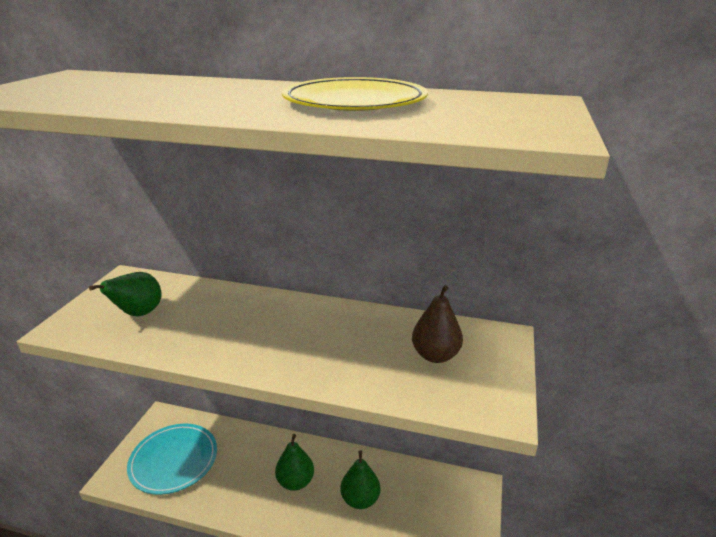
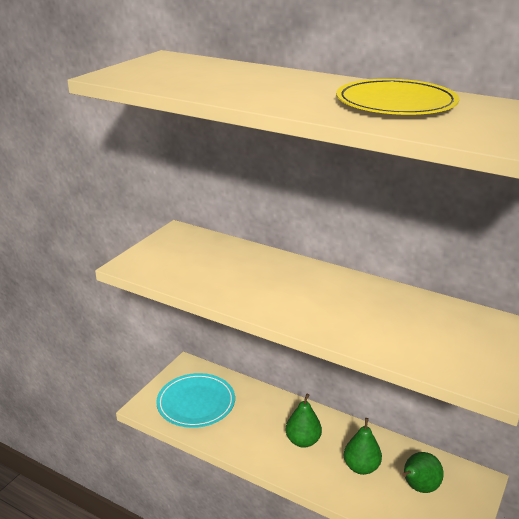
camera: 15 degrees right, 0 degrees up
green pear [89,272,162,317] -> green pear moved to [402,452,444,493]
brown pear [412,285,463,363] -> none

